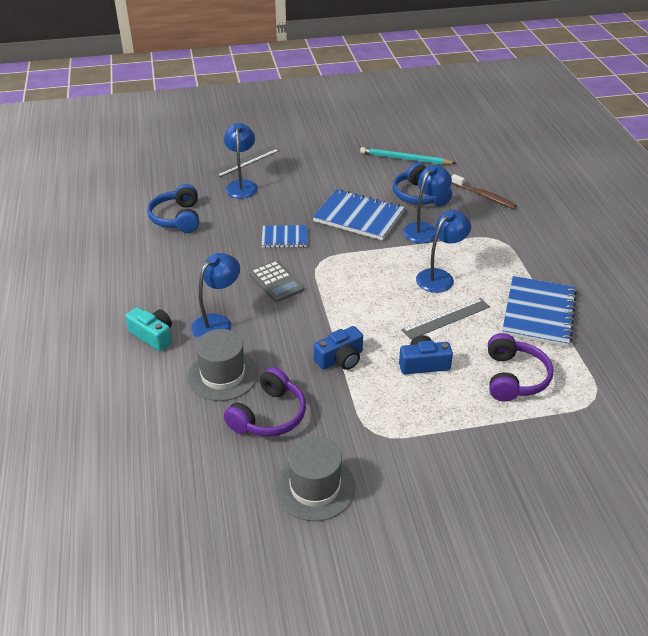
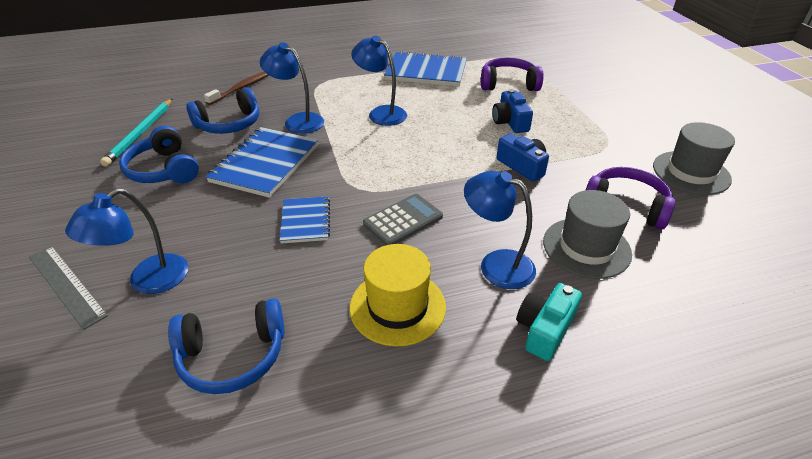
camera: 95 degrees left, 0 degrees up
blue lamp [224,123,258,198] -> blue lamp turned 45 degrees counterclockwise [65,188,188,294]
grey ruler [401,298,490,340] -> none
none -> blue headphones [119,126,199,183]
none -> yellow hat [350,244,446,347]

